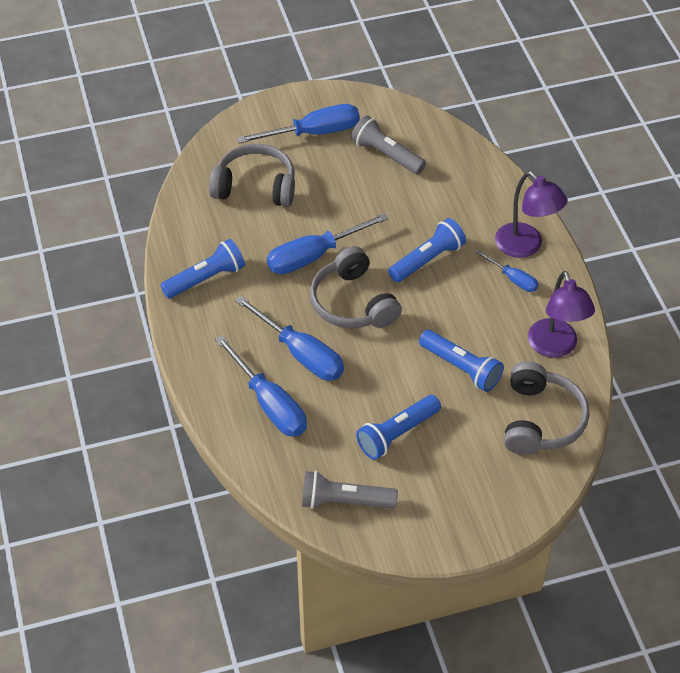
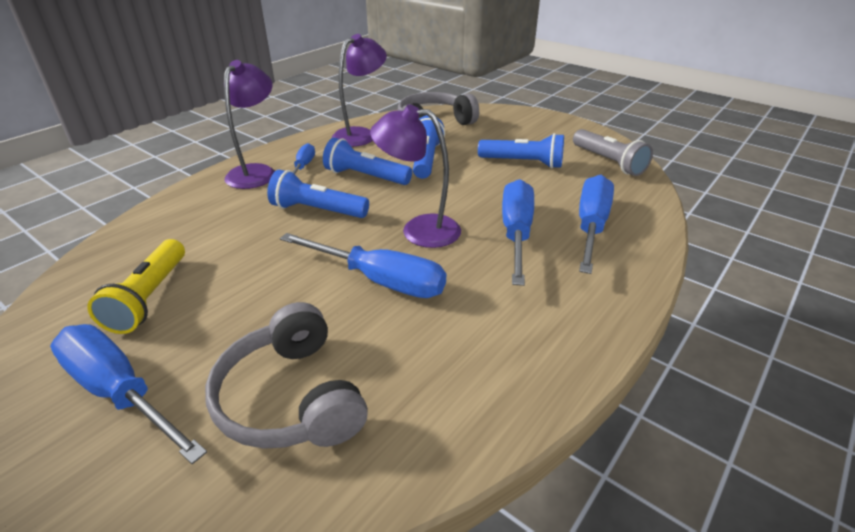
camera: 125 degrees left, 15 degrees down
blue flashlight [160,239,245,298] -> blue flashlight moved to [323,138,412,185]
grey headphones [310,246,402,328] -> purple lamp [370,105,461,248]
grey flashlight [351,115,426,174] -> yellow flashlight [87,239,185,334]

